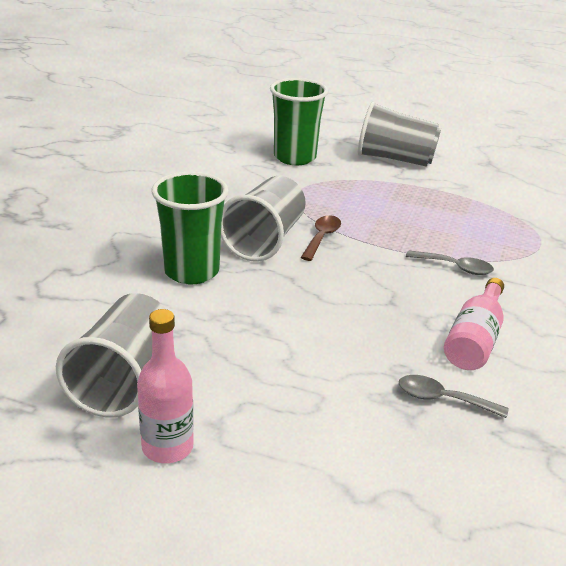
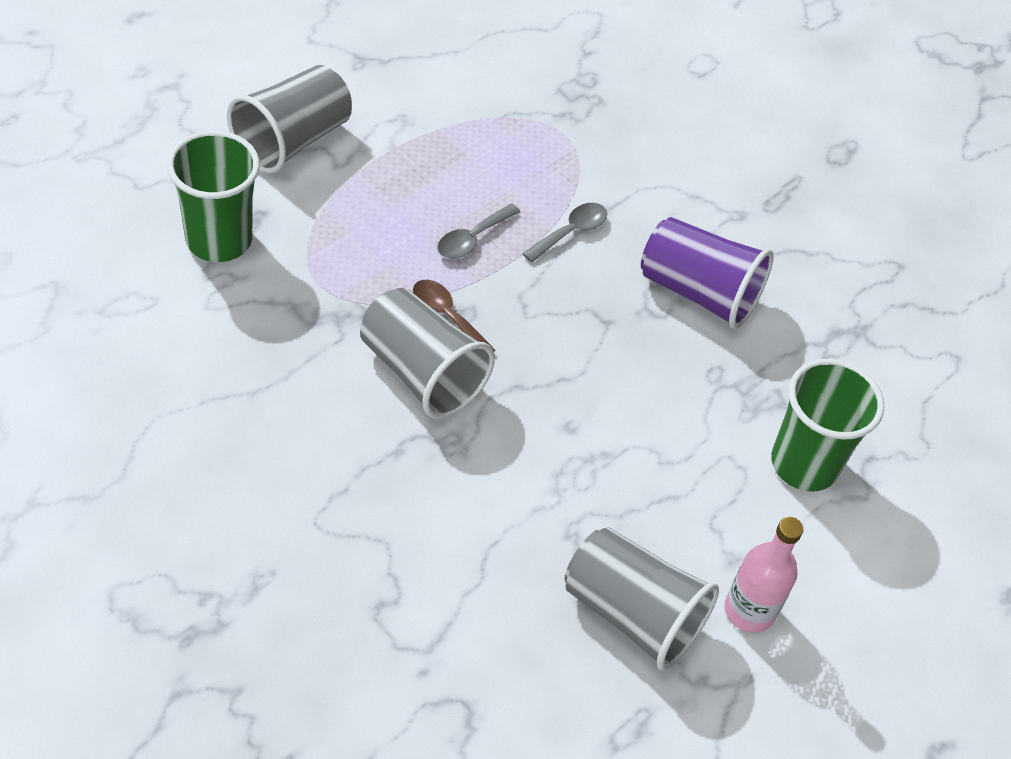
camera: 70 degrees left, 20 degrees up
green cup [152,171,229,285] -> green cup moved to [771,358,884,492]
grey spoon [399,375,509,418] -> grey spoon moved to [437,203,520,259]
pink bottle [444,278,504,370] -> purple cup [641,217,774,329]

